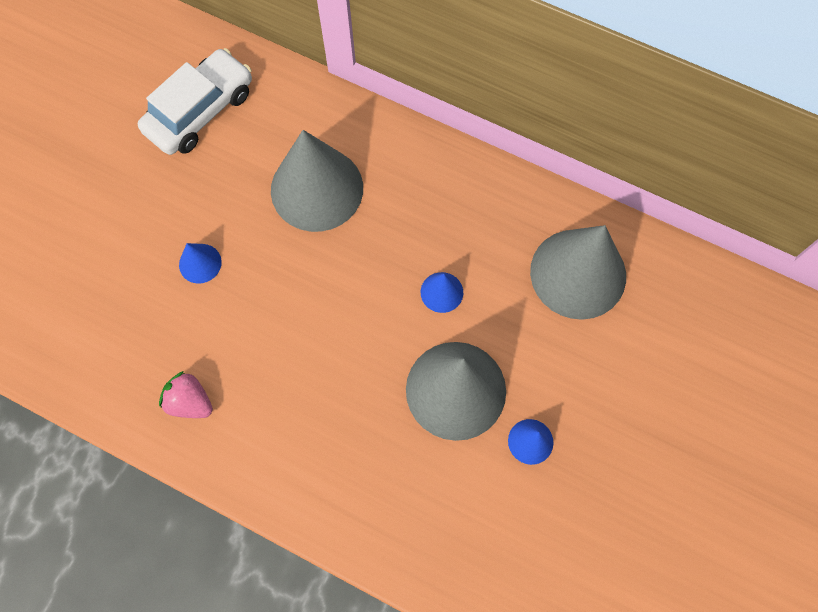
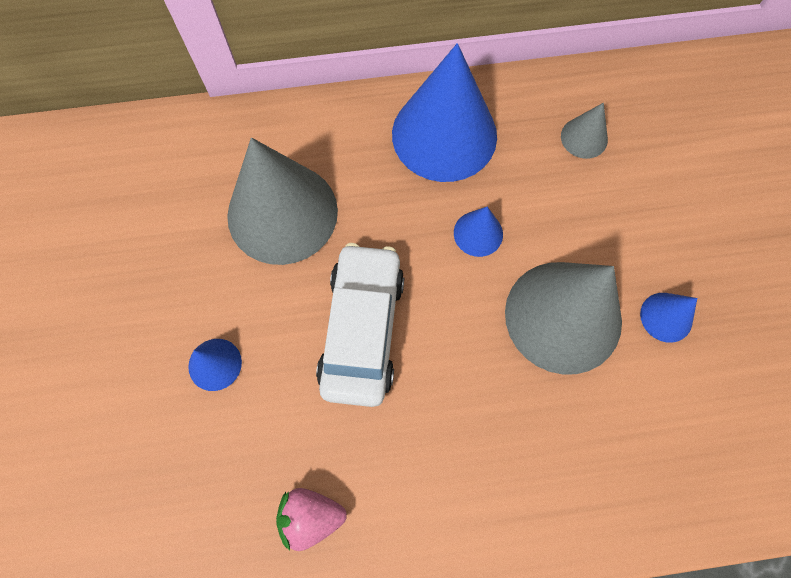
camera: 35 degrees left, 0 degrees up
white car [138,48,252,155] -> white car moved to [316,243,404,407]
grey cone [530,225,626,320] -> grey cone [561,103,608,159], size x0.44
none -> blue cone [392,43,497,182]

